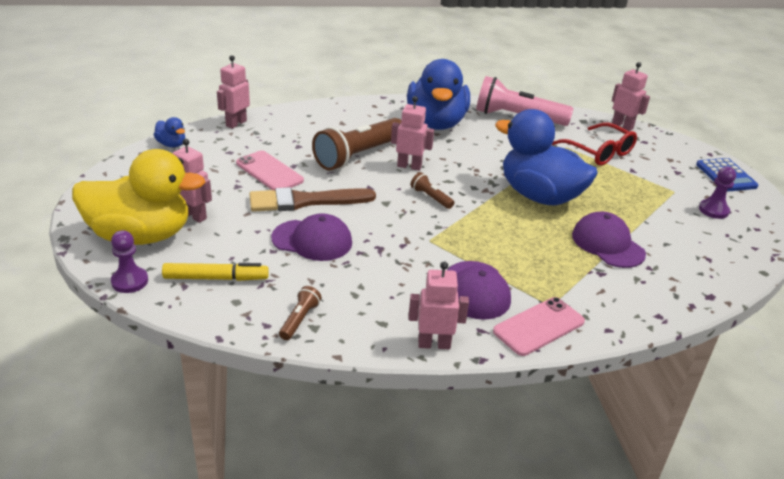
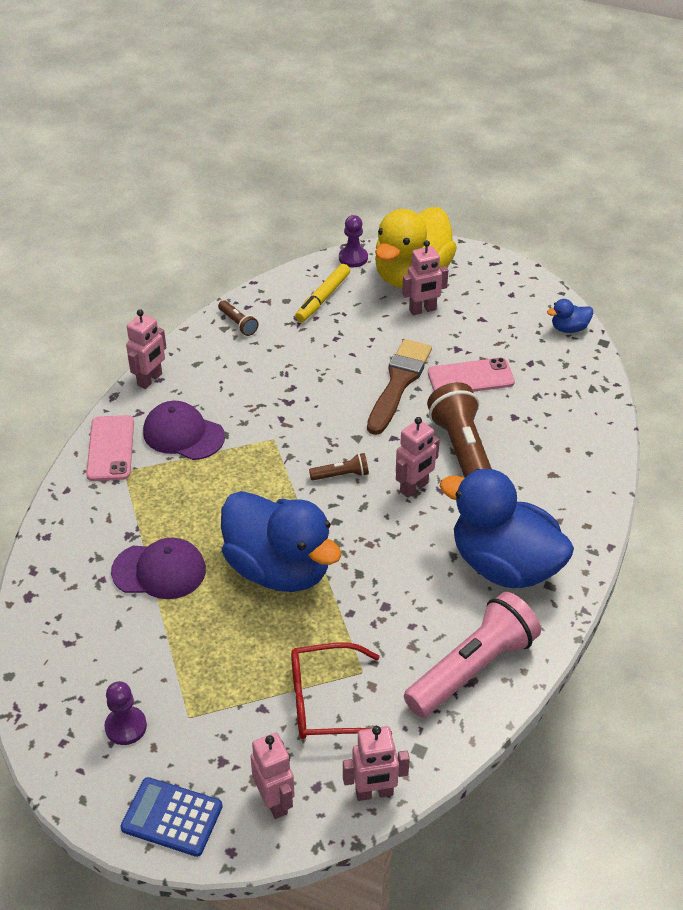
camera: 125 degrees right, 10 degrees up
pink robot [217,55,250,129] -> pink robot moved to [250,733,295,819]
purple cap [271,213,352,261] -> none
blue duck [495,109,598,205] -> blue duck turned 60 degrees clockwise [221,491,342,592]

